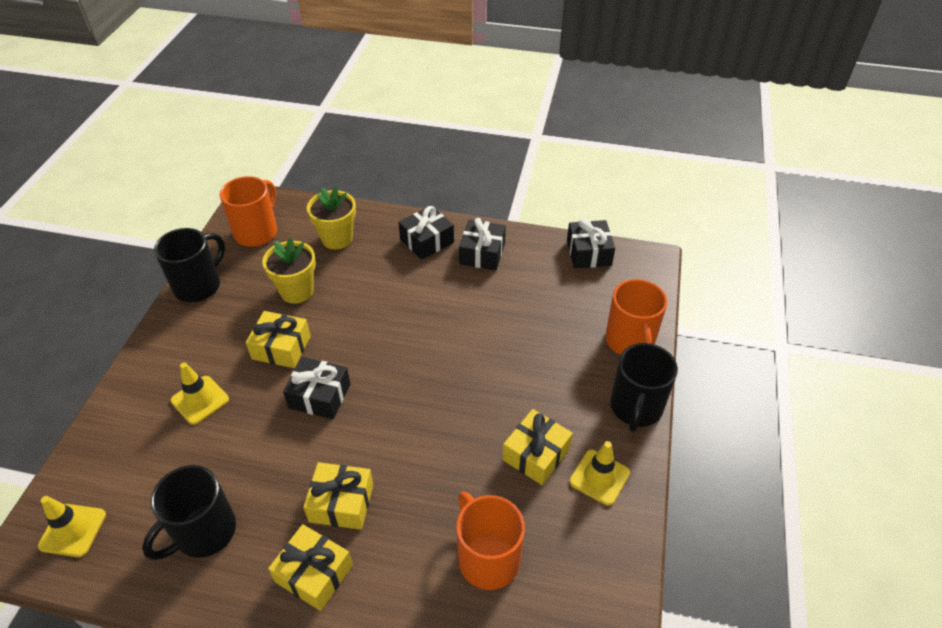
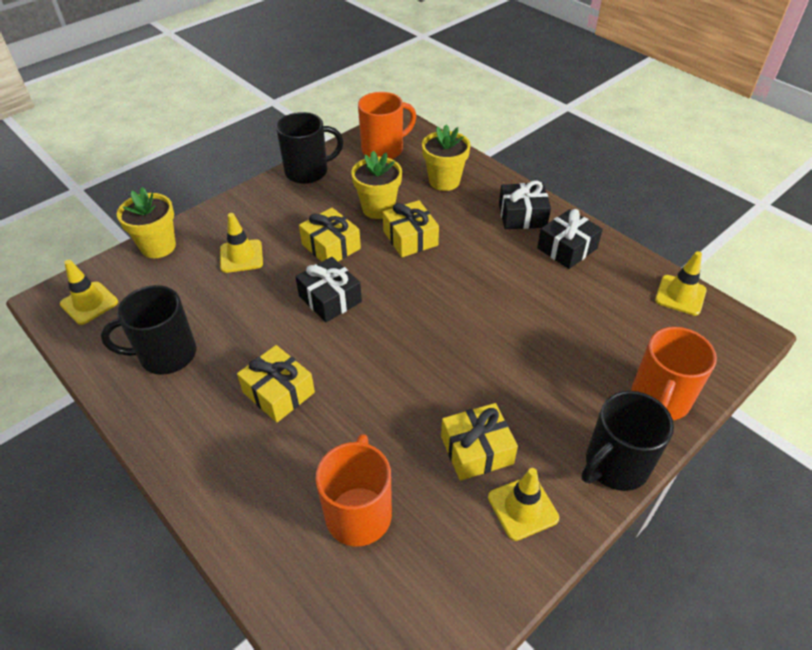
camera: 35 degrees right, 0 degrees up
yellow gift [268,524,353,611] -> yellow gift moved to [383,200,439,257]
black gift [567,219,615,268] -> yellow traffic cone [655,251,707,316]
none -> yellow flower pot [117,187,176,258]

